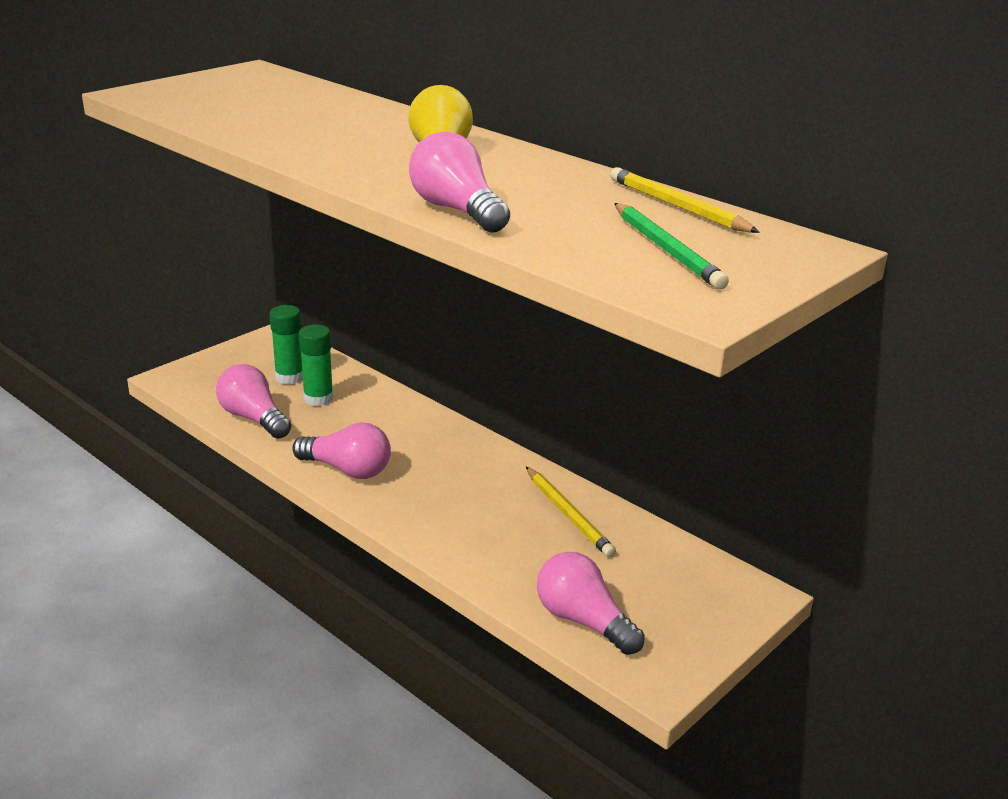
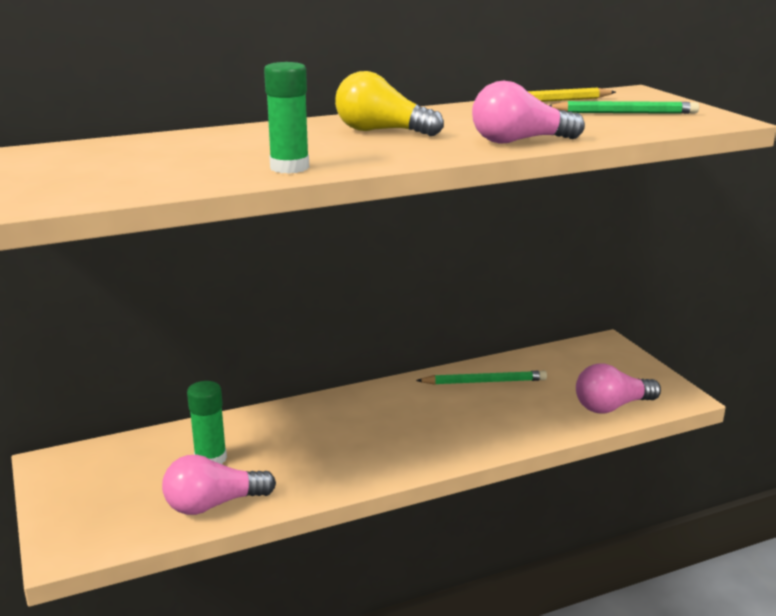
camera: 65 degrees left, 5 degrees down
green glue stick [270,305,303,384] -> green glue stick moved to [264,62,309,174]
pink light bulb [292,422,391,479] -> none
yellow pencil [526,467,616,557] -> green pencil [416,371,547,385]

